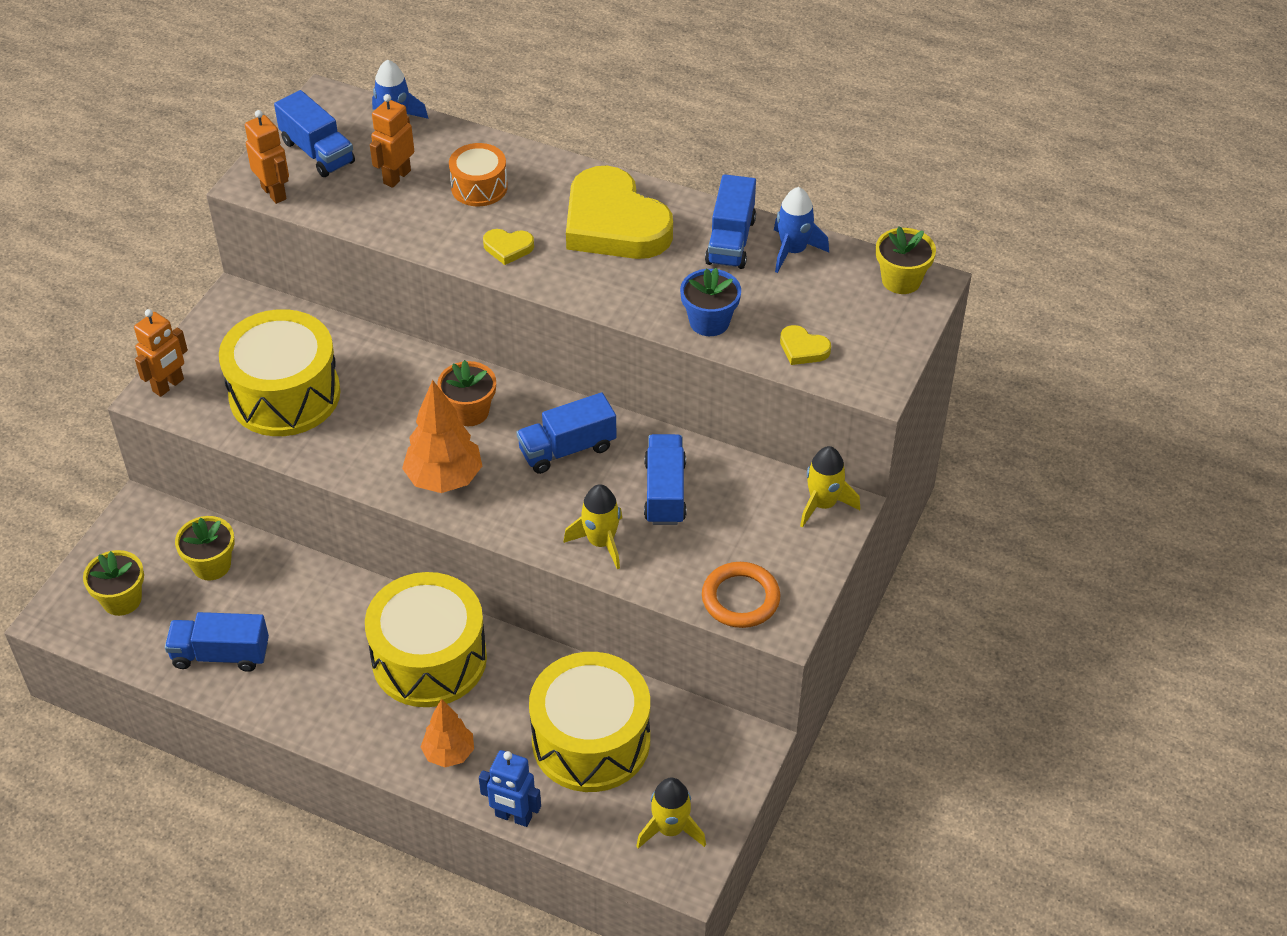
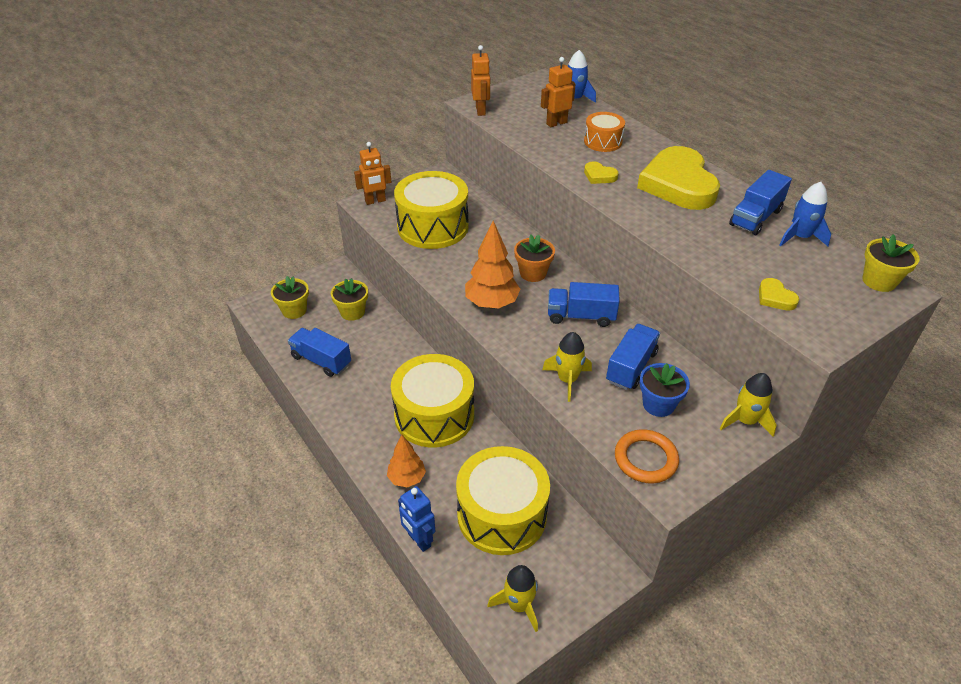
camera: 30 degrees right, 5 degrees down
blue truck [274,90,355,177] -> none
blue flower pot [680,268,741,336] -> blue flower pot moved to [639,363,690,417]

